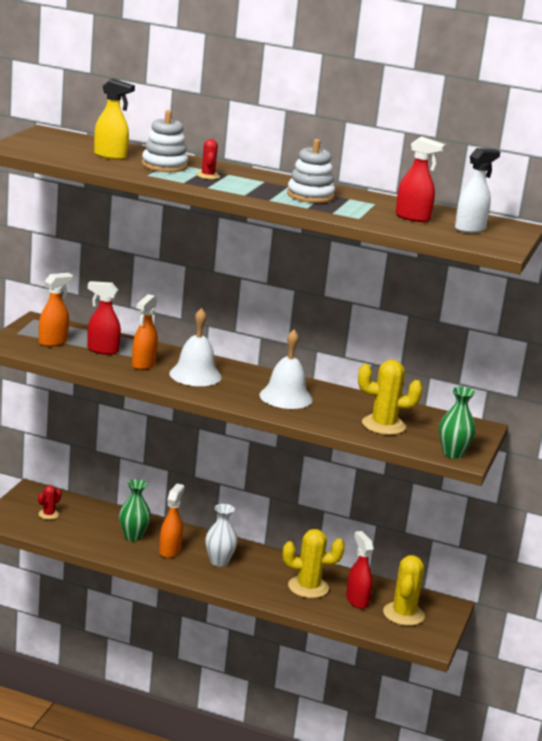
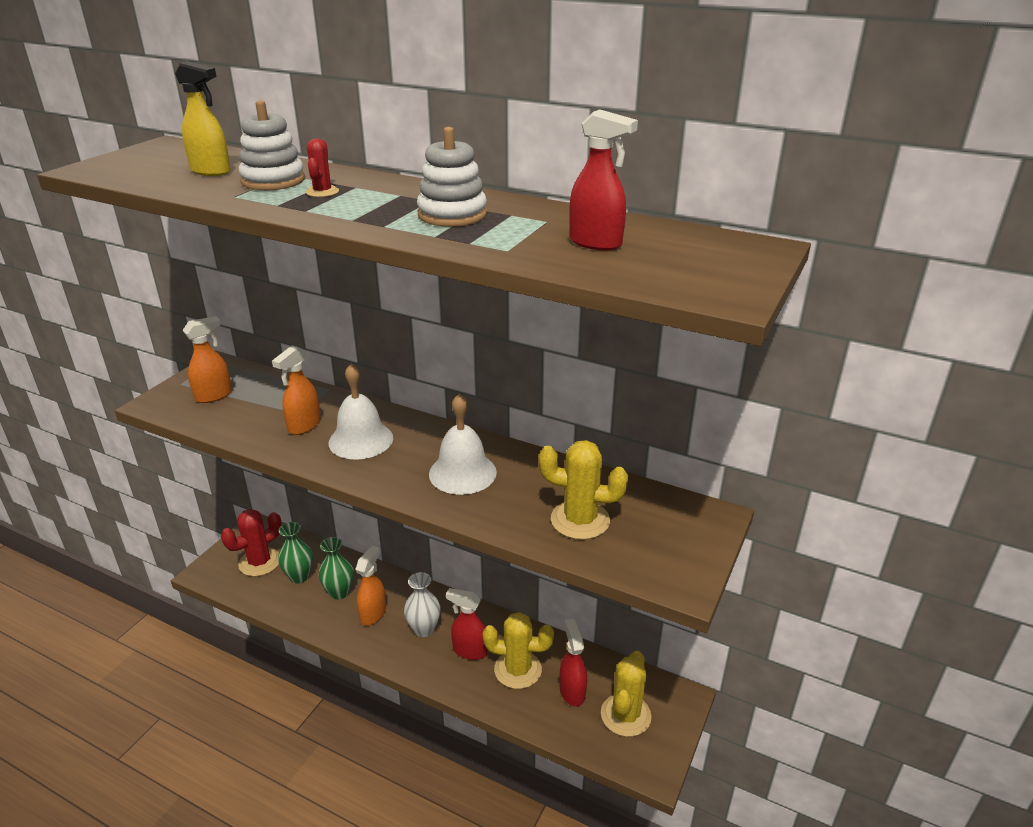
camera: 10 degrees right, 10 degrees up
red cactus [38,485,62,520] -> red cactus [221,509,282,577], size x1.90
red spray bottle [87,281,121,355] -> red spray bottle moved to [446,588,488,660]
green vase [439,387,476,459] -> green vase moved to [278,522,313,584]
white spray bottle [455,148,501,233] -> none

